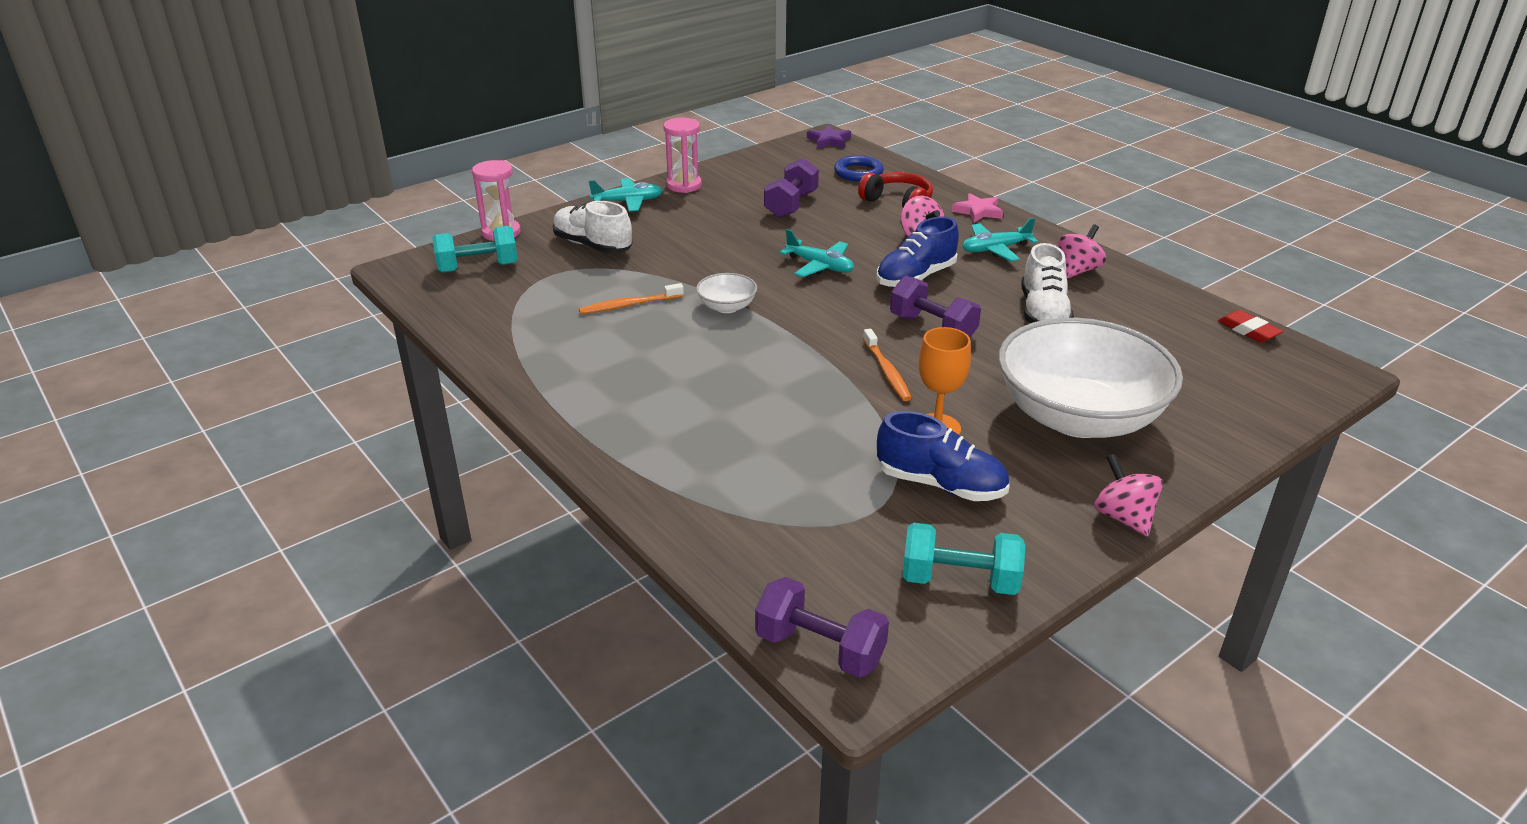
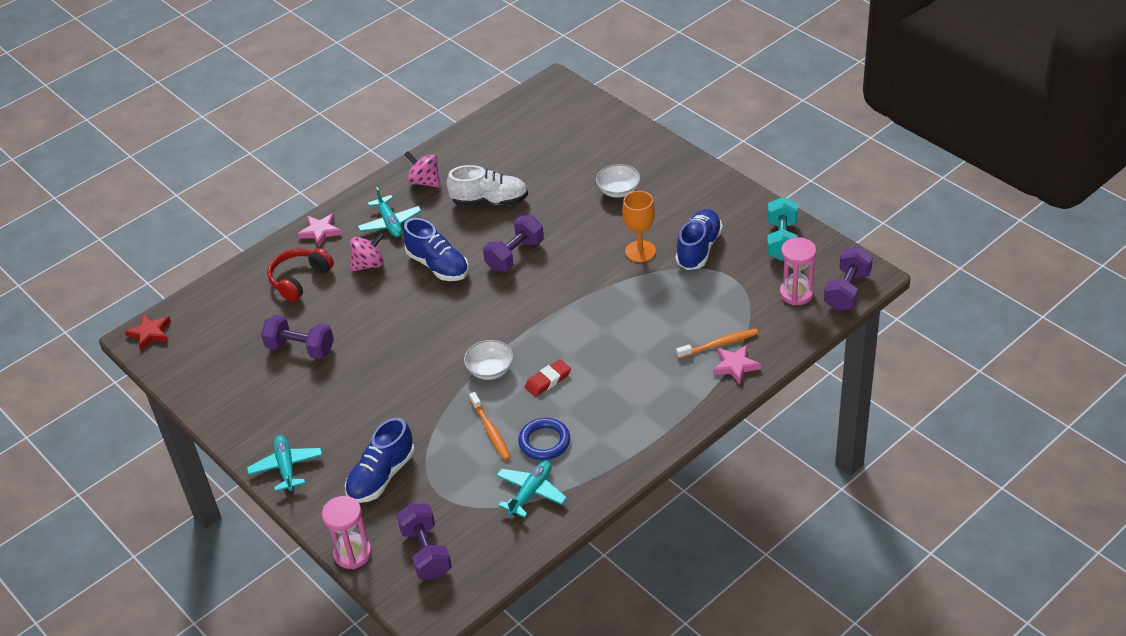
camera: 90 degrees left, 10 degrees up
turquoise dumbbell [432,226,518,273] -> purple dumbbell [396,503,452,579]
white shoe [553,201,632,254] -> blue shoe [345,418,414,503]
pink hourglass [663,118,702,193] -> pink hourglass moved to [780,237,816,306]
turquoise plane [780,229,854,277] -> turquoise plane moved to [496,461,567,518]
purple star [807,125,851,148] -> red star [125,314,171,350]
blue ring [834,155,884,181] -> blue ring moved to [518,418,570,460]
orange toothbrush [863,329,912,401] -> orange toothbrush moved to [676,329,759,359]
white bowl [998,318,1183,438] -> white bowl [596,164,640,198], size x0.40
pink spinning top [1094,454,1163,536] -> none
red eraser [1218,310,1283,343] -> red eraser moved to [525,359,571,397]
none -> pink star [713,345,761,384]

